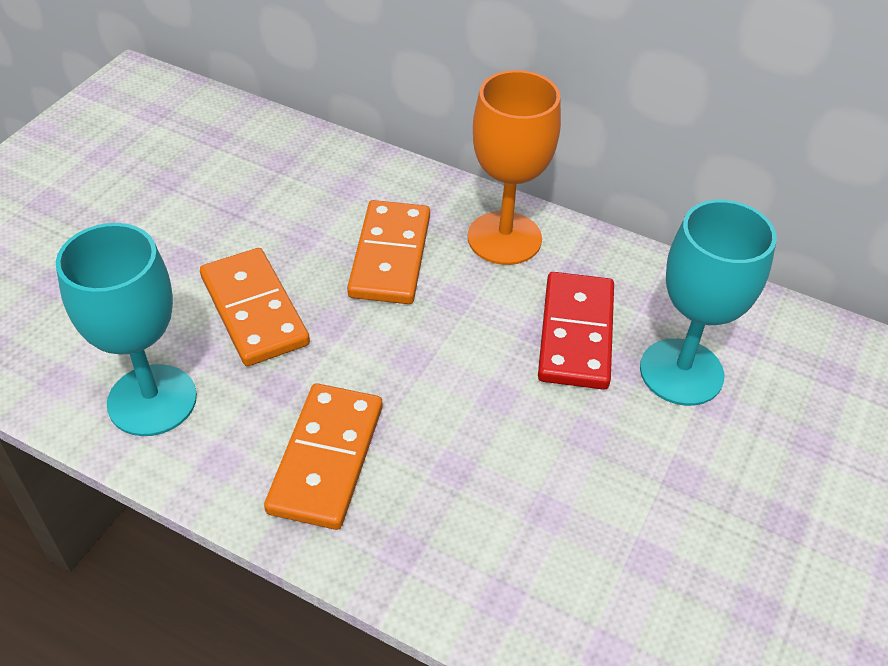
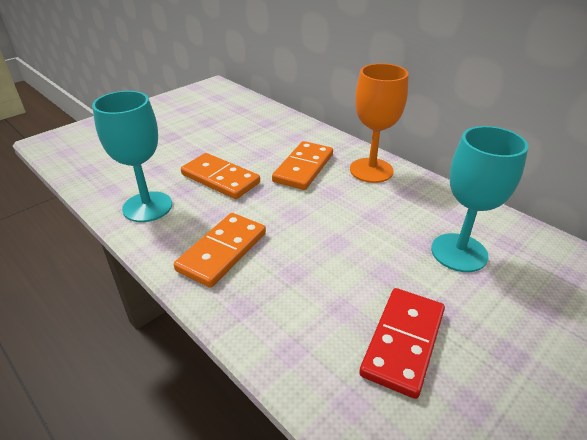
camera: 20 degrees right, 10 degrees down
orange domino [200,248,310,366] -> orange domino turned 45 degrees counterclockwise [181,153,260,199]
red domino [538,272,614,390] -> red domino moved to [359,288,445,399]

